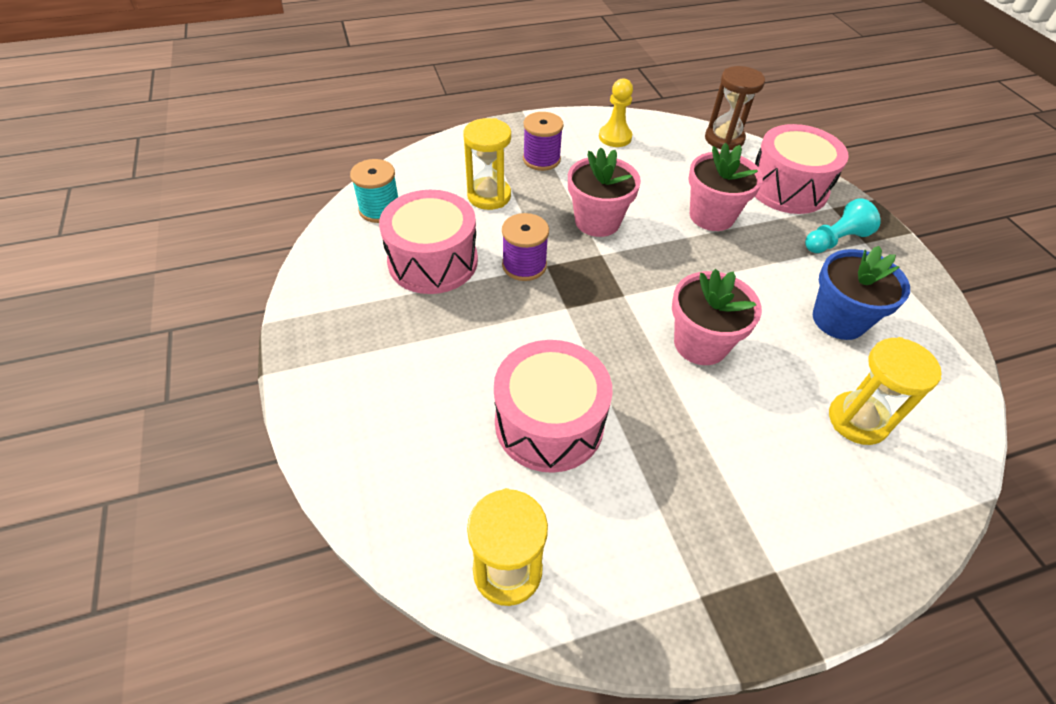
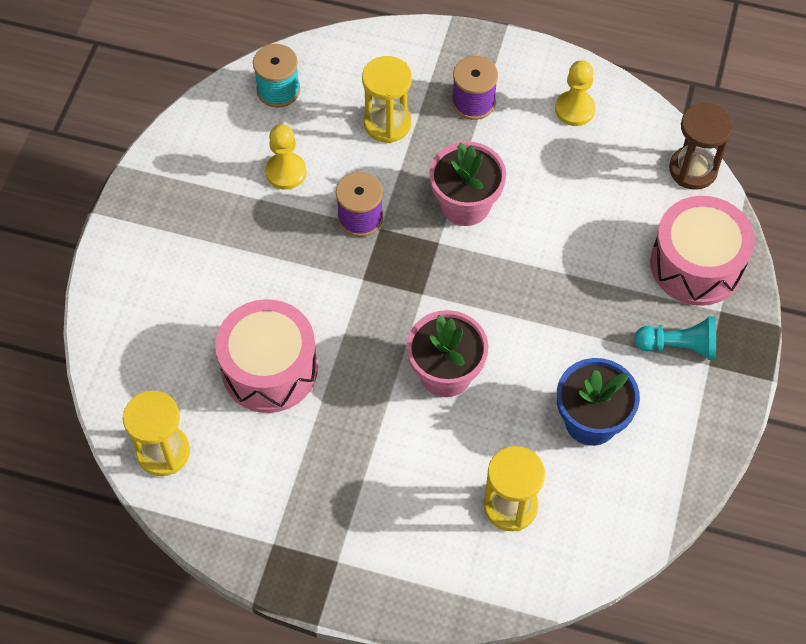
camera: 35 degrees right, 10 degrees up
pink drum [379,190,478,294] -> yellow pawn [265,124,306,190]
pink flower pot [688,143,763,231] -> none

